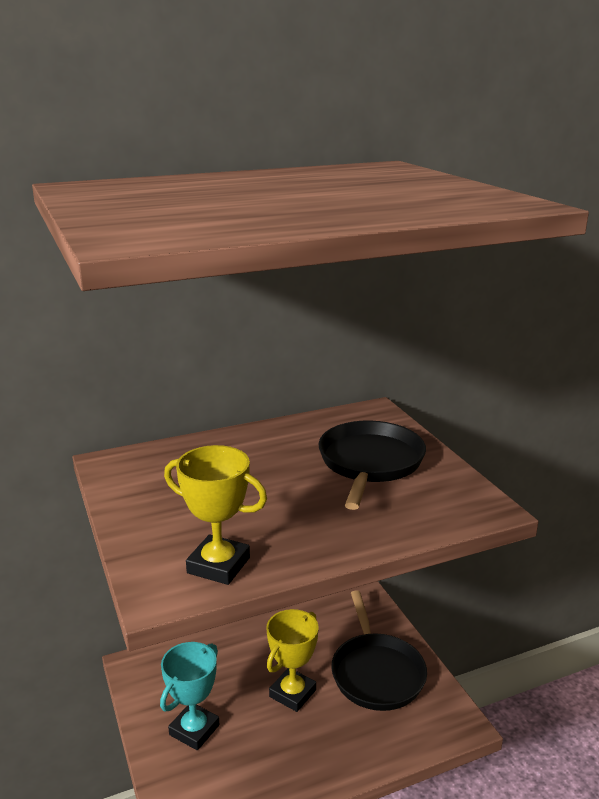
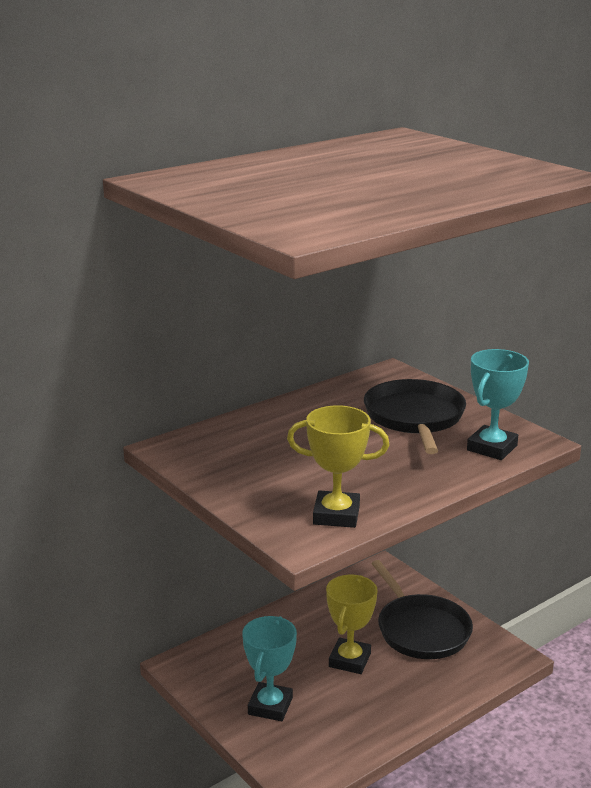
camera: 15 degrees left, 0 degrees up
none -> turquoise trophy [467,349,529,460]

